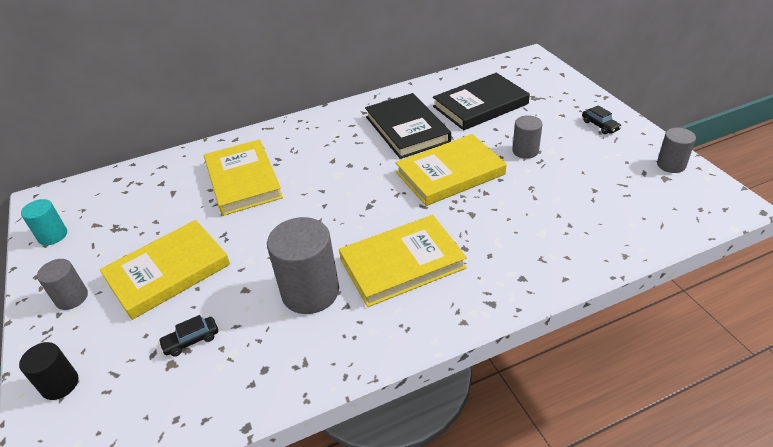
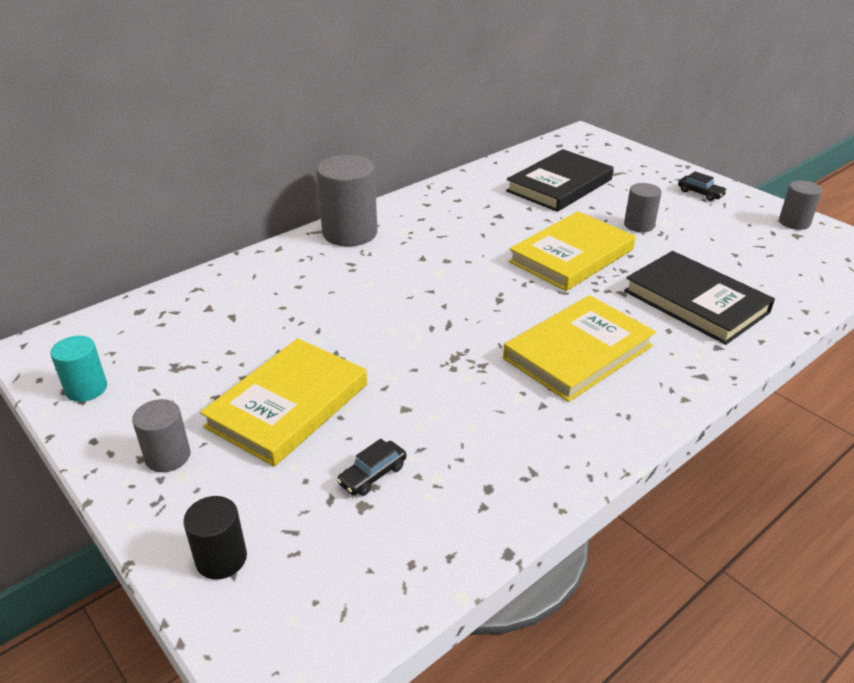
camera: 20 degrees left, 5 degrees down
yellow book [204,139,283,216] -> none
grey cylinder [267,217,339,314] -> grey cylinder moved to [316,155,377,246]
black book [365,93,451,159] -> black book moved to [624,251,775,345]

